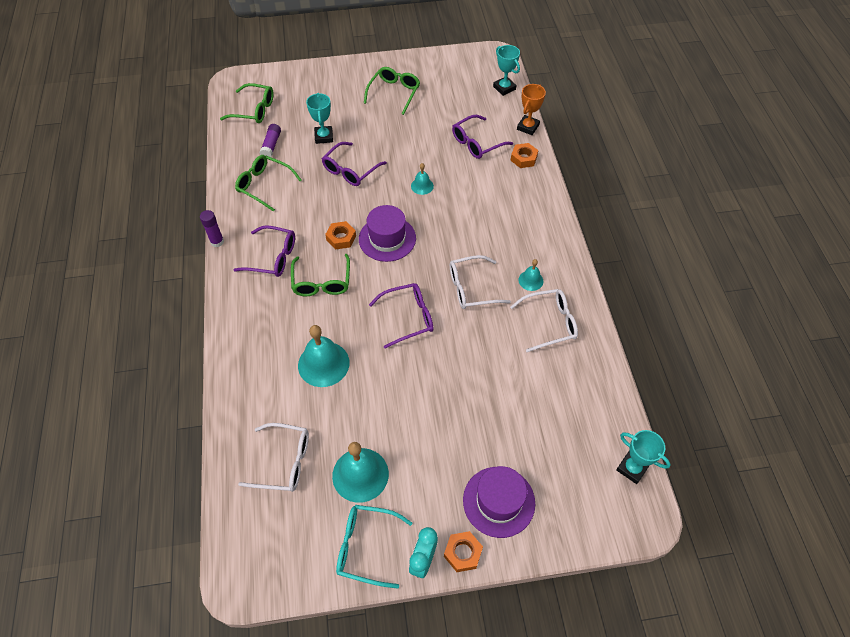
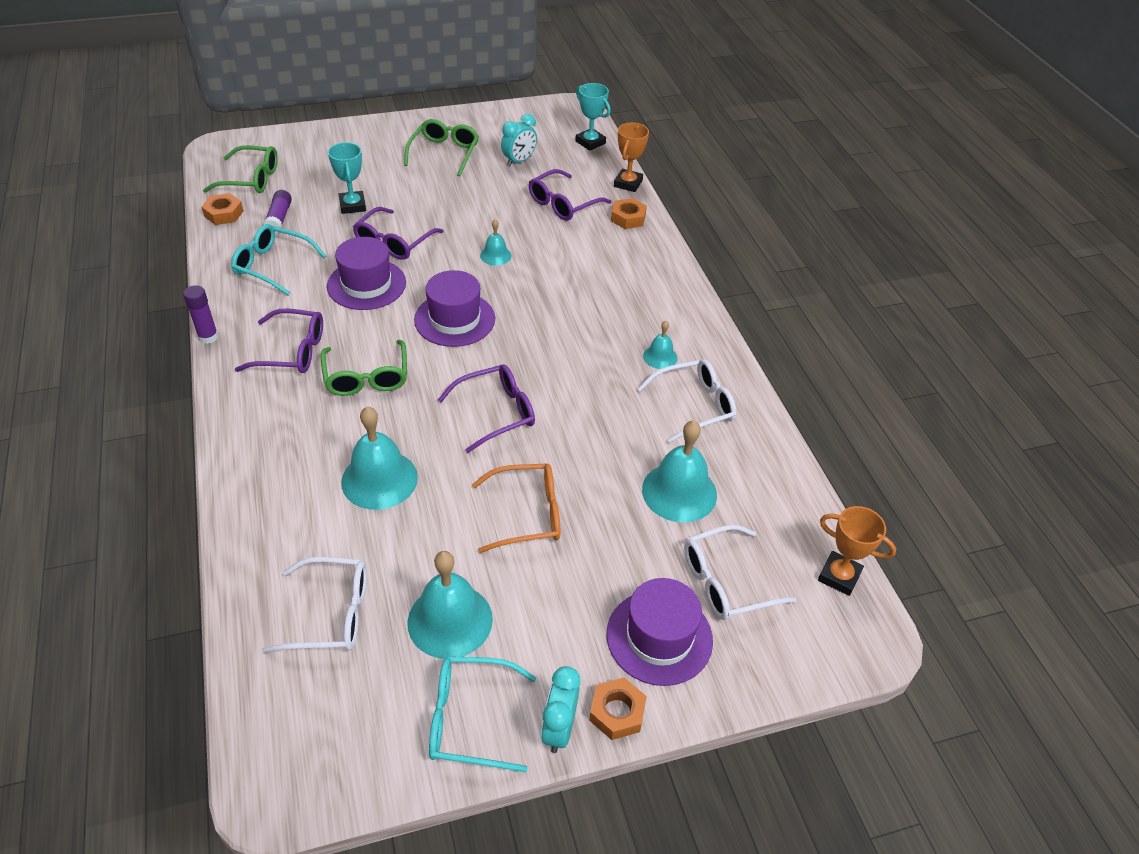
camera: 10 degrees left, 10 degrees down
green glasses [235,155,302,212] -> turquoise glasses [231,224,326,296]
orange nut [325,221,356,250] -> orange nut moved to [201,193,244,225]
white glasses [450,255,511,309] -> white glasses moved to [684,525,797,620]
turquoise trophy [616,430,671,484] -> orange trophy [818,506,896,596]
none -> purple hat [327,237,406,310]
none -> orange glasses [472,463,561,553]
none -> turquoise clock [501,114,537,166]
none -> turquoise bell [642,421,717,523]

